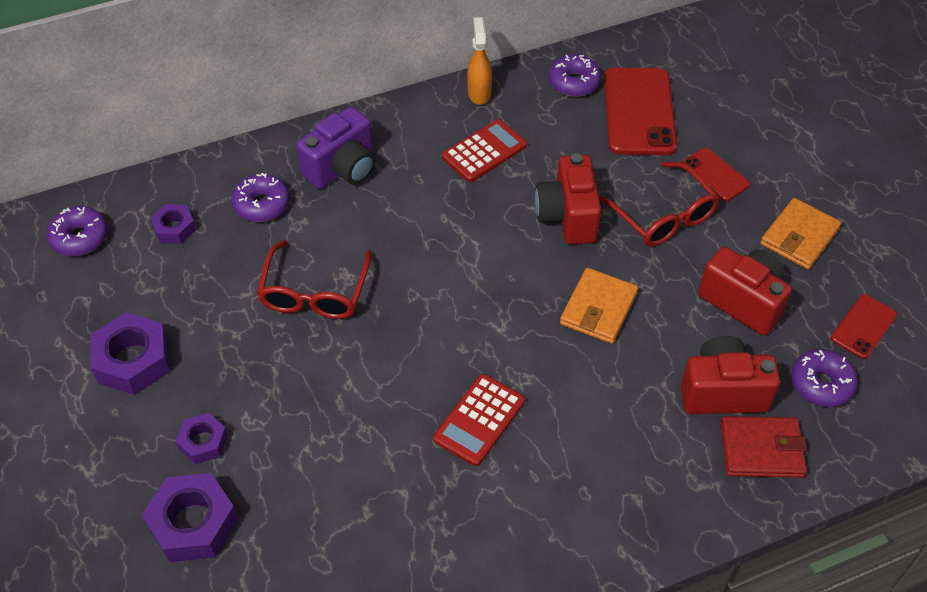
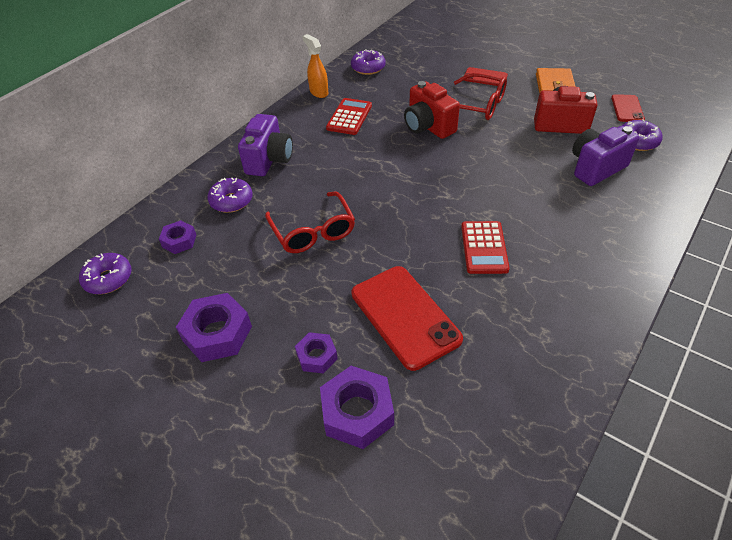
camera: 30 degrees left, 5 degrees down
orange wallet [560,268,638,344] -> none
red phone [604,68,677,155] -> red phone moved to [351,266,463,371]
red camera [680,336,780,414] -> purple camera [572,126,639,186]
red wallet [720,416,807,478] -> none

